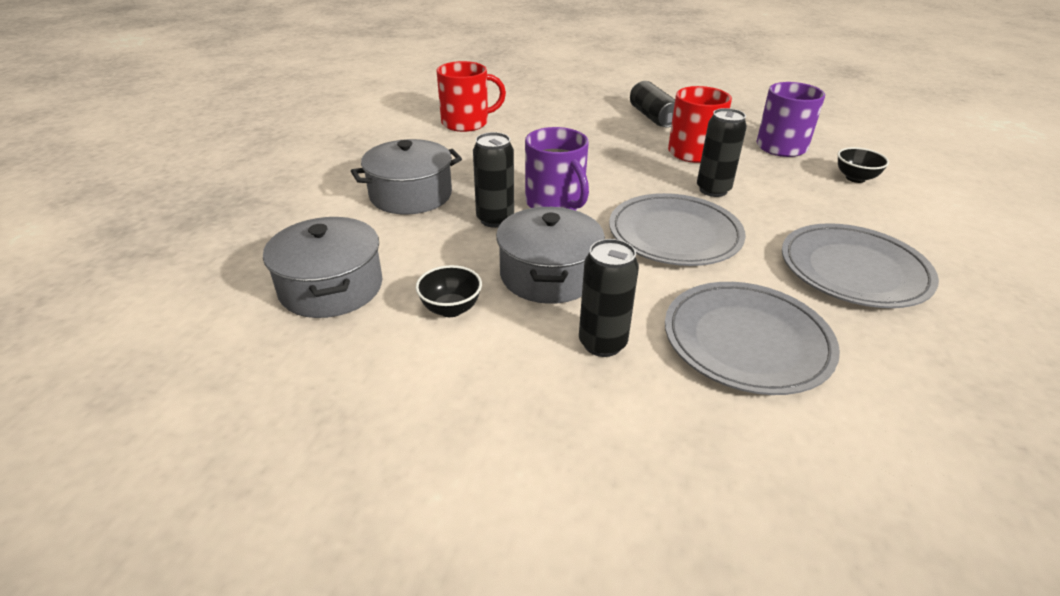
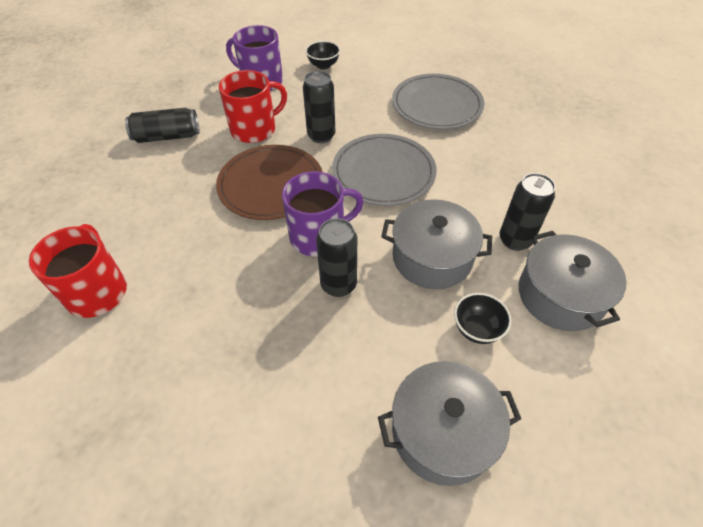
camera: 80 degrees left, 15 degrees up
grey pot [351,139,462,214] -> grey pot moved to [519,231,626,331]
grey plate [665,282,840,395] -> none
none -> brown plate [216,145,322,220]

